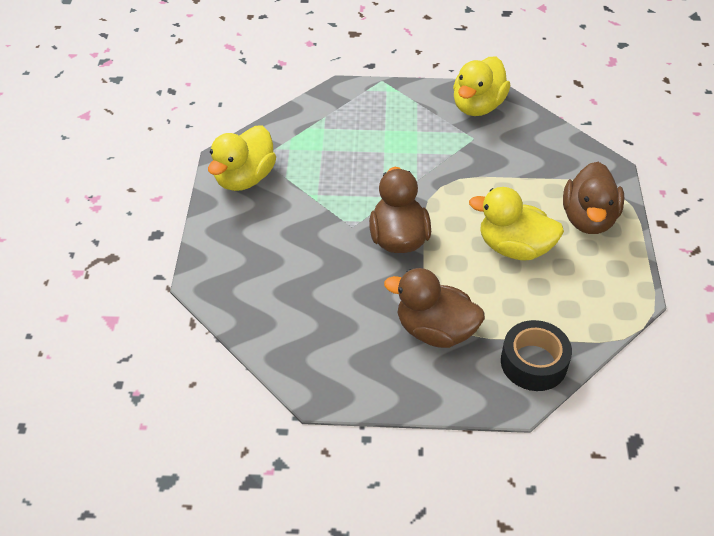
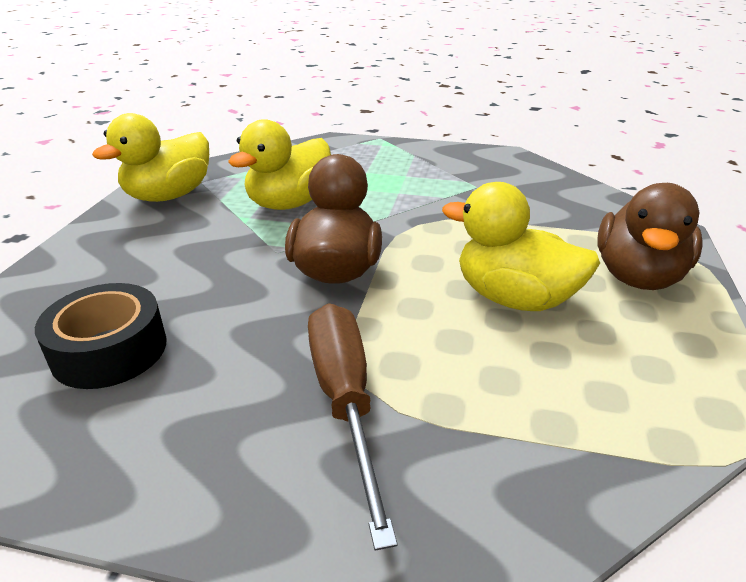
camera: 10 degrees right, 15 degrees down
brown duck [384,268,485,348] -> brown screwdriver [308,303,398,551]
yellow duck [453,56,510,116] -> yellow duck moved to [228,119,331,210]
black tape [501,320,572,391] -> black tape moved to [35,283,166,389]

